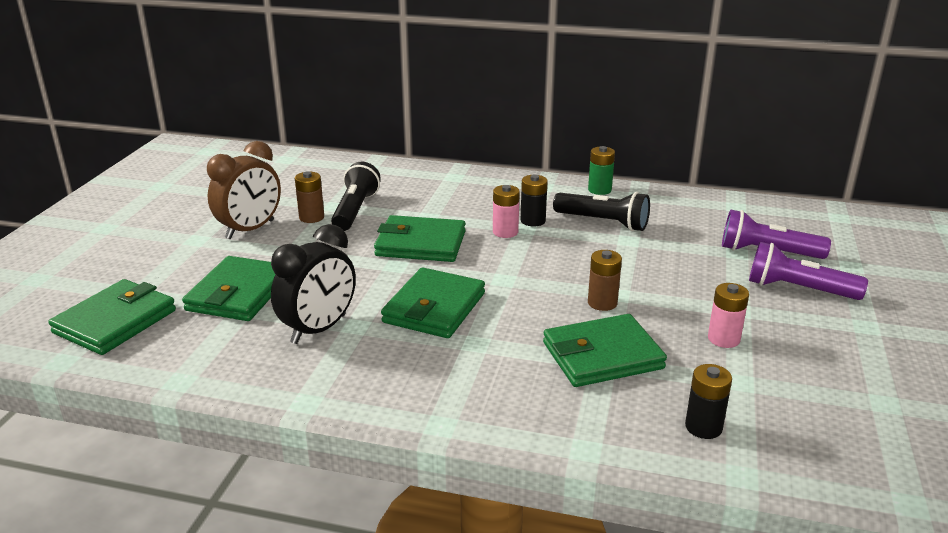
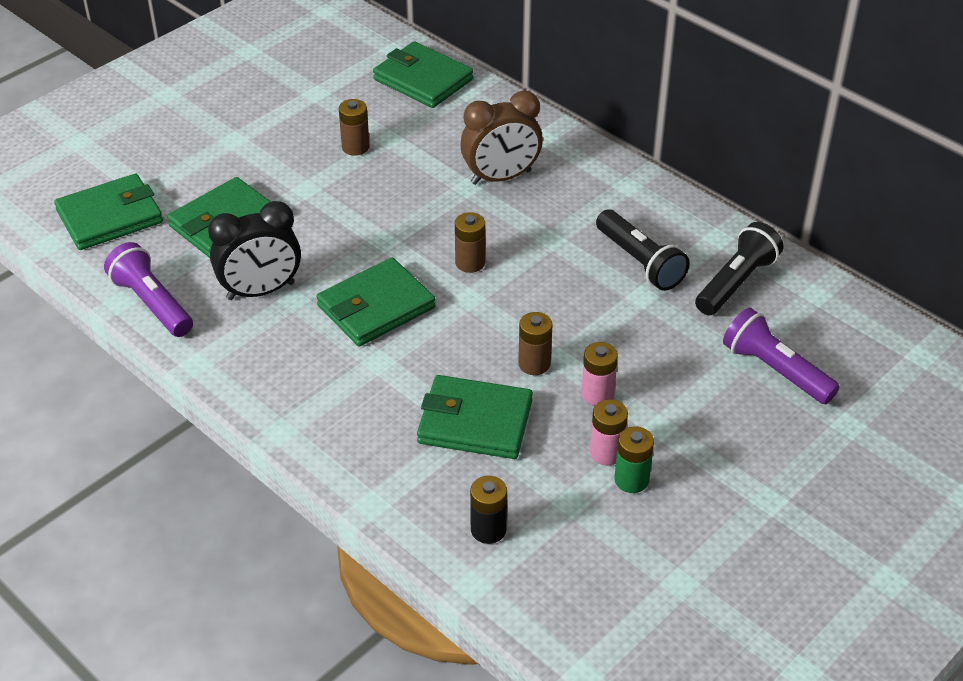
camera: 30 degrees right, 15 degrees up
brown clock [207,141,281,239] -> brown clock moved to [460,91,543,185]
black flashlight [331,162,381,231] -> black flashlight moved to [695,222,783,316]
green wallet [374,215,466,262] -> green wallet moved to [373,41,473,108]
pink battery [493,185,520,238] -> pink battery moved to [581,342,618,406]
black battery [521,175,548,226] -> none
green battery [588,146,615,195] -> green battery moved to [615,426,654,493]
purple flashlight [749,242,868,300] -> purple flashlight moved to [104,242,193,337]
none -> brown battery [455,212,485,273]

